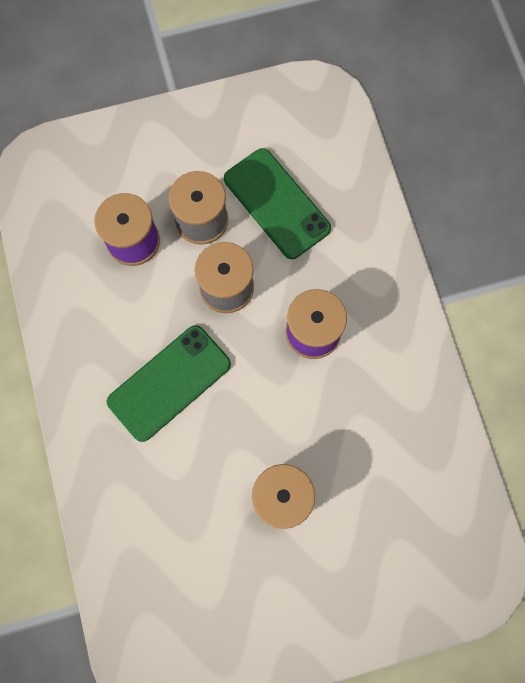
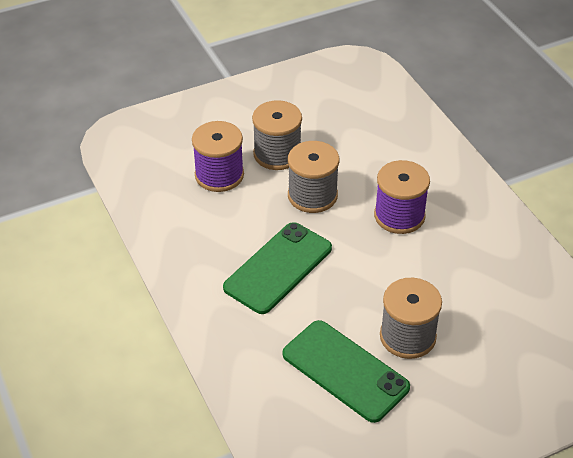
camera: 10 degrees left, 30 degrees down
green phone [224,148,331,259] -> green phone moved to [283,320,410,423]

